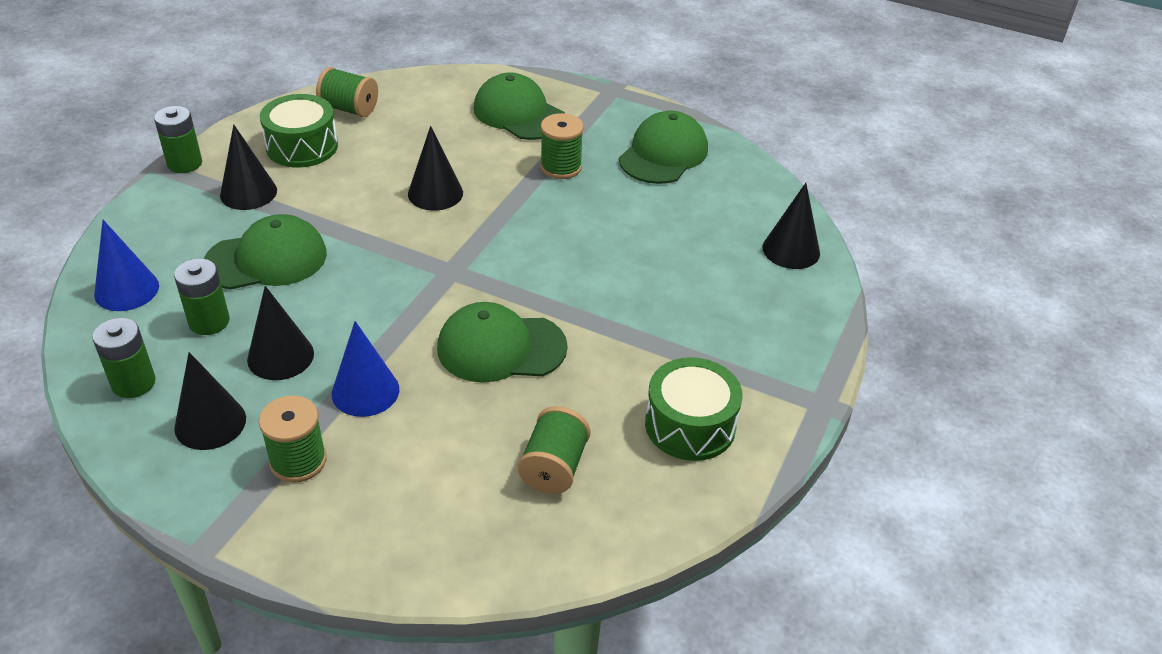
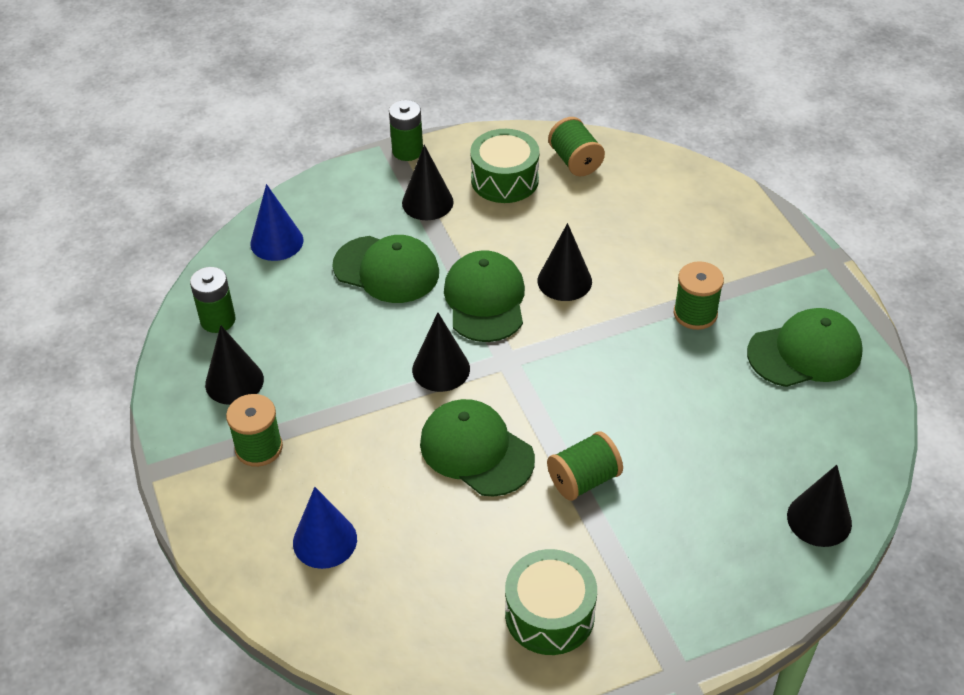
camera: 45 degrees right, 5 degrees up
green battery [174,258,230,335] -> none
black cone [247,286,314,380] -> black cone moved to [412,312,470,392]
blue cone [332,321,399,417] -> blue cone moved to [293,487,357,569]
green cap [473,72,565,140] -> green cap moved to [444,250,525,342]
green spool [518,406,591,494] -> green spool moved to [547,431,623,501]

